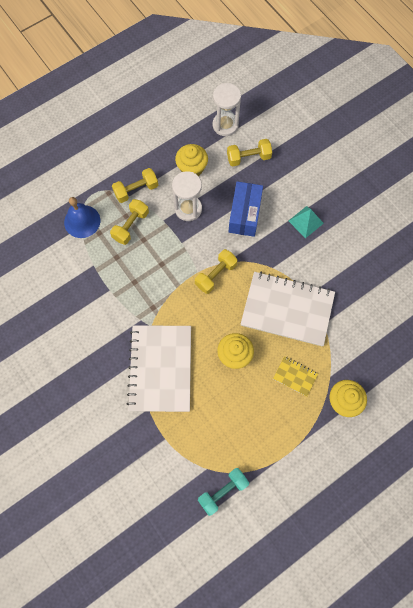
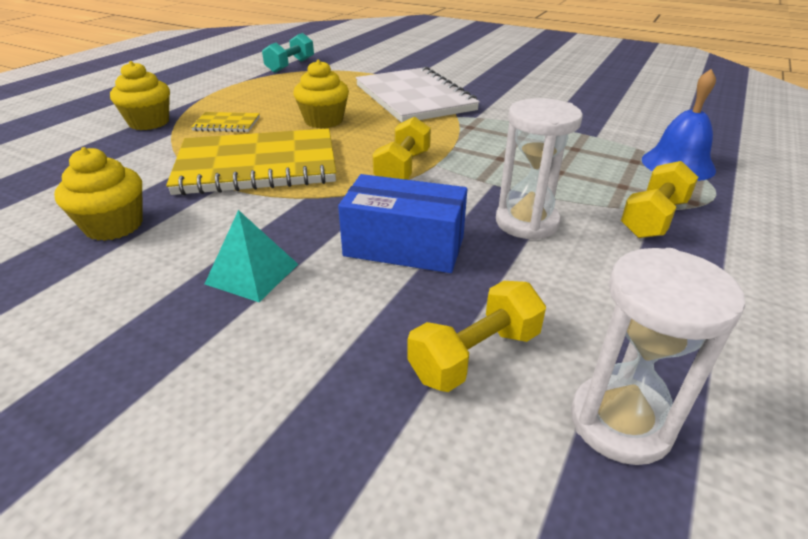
camera: 155 degrees right, 35 degrees down
yellow dumbbell [110,199,149,245] -> none
yellow cupcake [175,144,208,176] -> yellow cupcake moved to [54,147,143,241]
blue box [229,182,263,237] -> blue box turned 60 degrees counterclockwise [338,174,467,273]
white notebook [241,272,335,346] -> yellow notebook [166,128,336,196]

